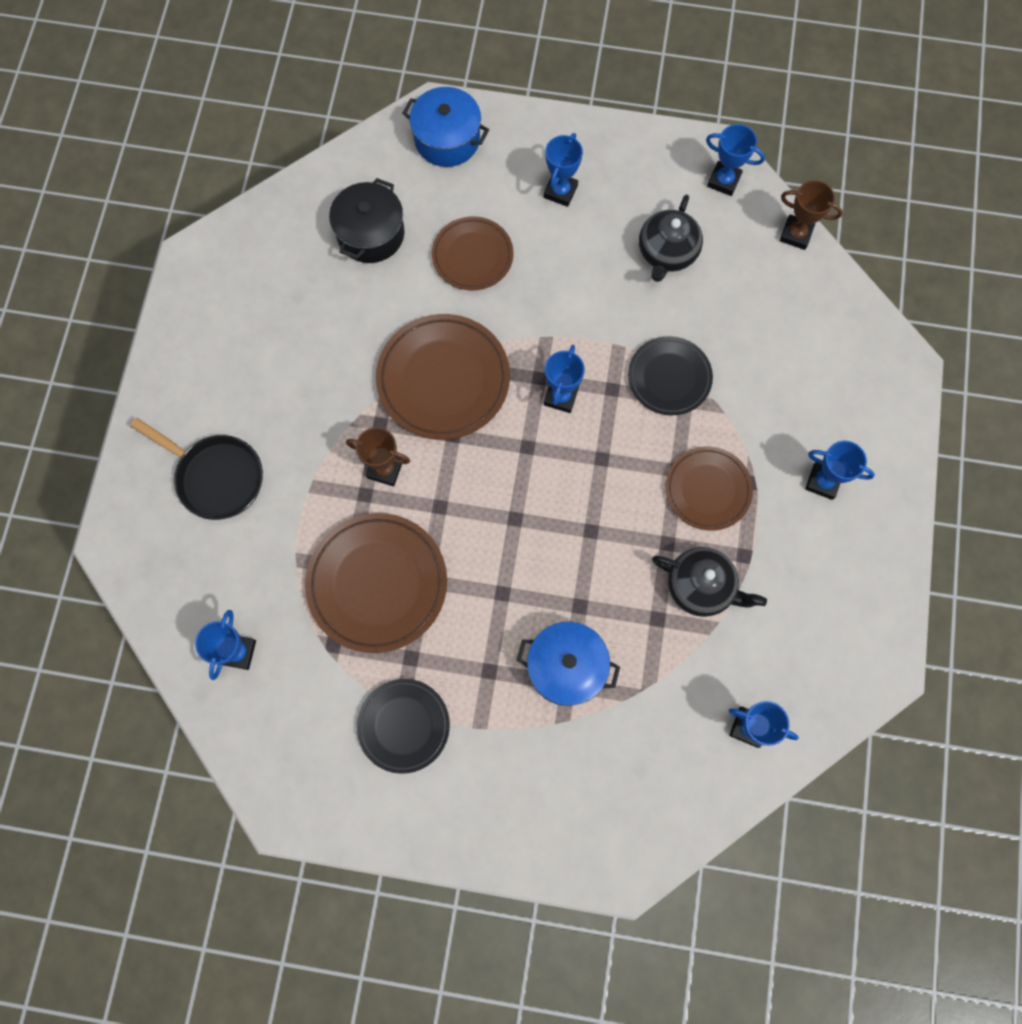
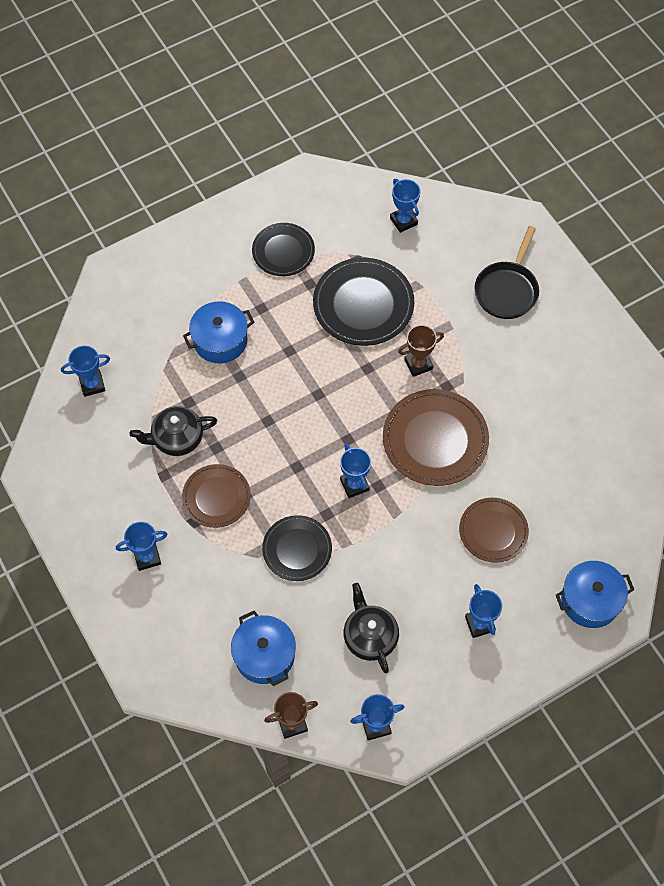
camera: 140 degrees right, 10 degrees down
black pan [130,418,263,520] -> black pan turned 60 degrees counterclockwise [475,226,539,319]
brown plate [305,513,447,653] -> black plate [313,258,414,346]
black pot [329,178,405,263] -> none
none -> blue pot [231,611,296,686]

